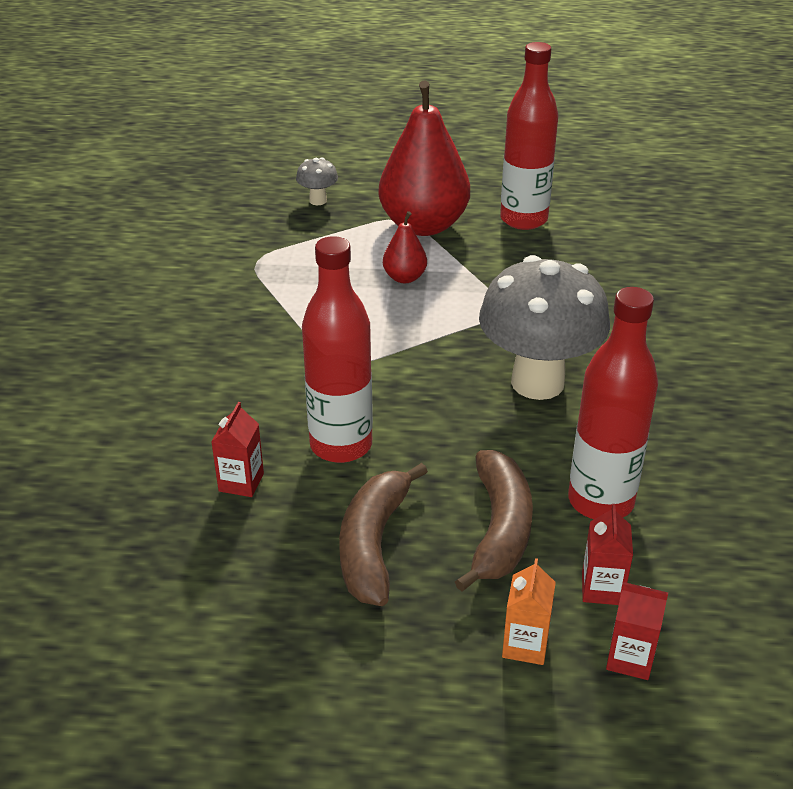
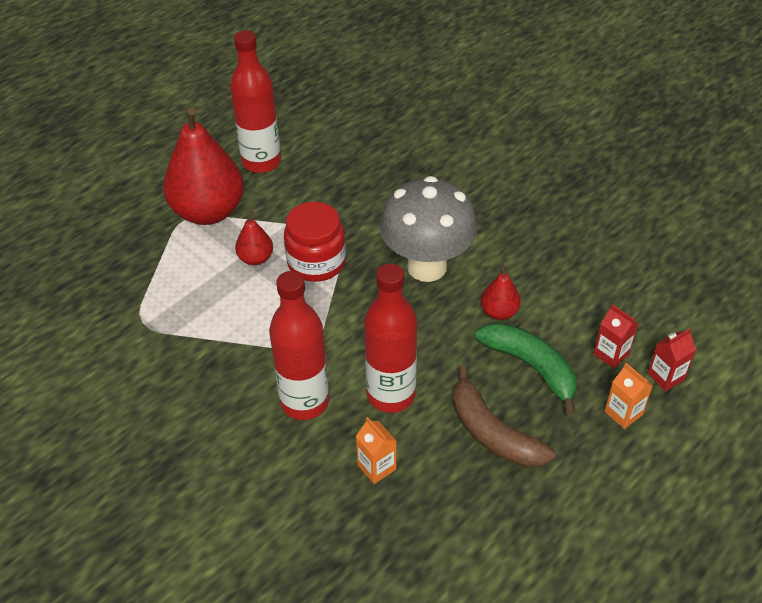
camera: 50 degrees left, 10 degrees up
red carton [211,402,264,497] -> orange carton [356,417,396,484]
grey mushroom [296,157,338,205] -> none
brown banana [455,450,533,591] -> green banana [475,322,577,415]
red bottle [568,287,658,519] -> red bottle moved to [269,271,329,420]
none -> red jar [284,202,346,282]
none -> red pear [481,265,521,320]

